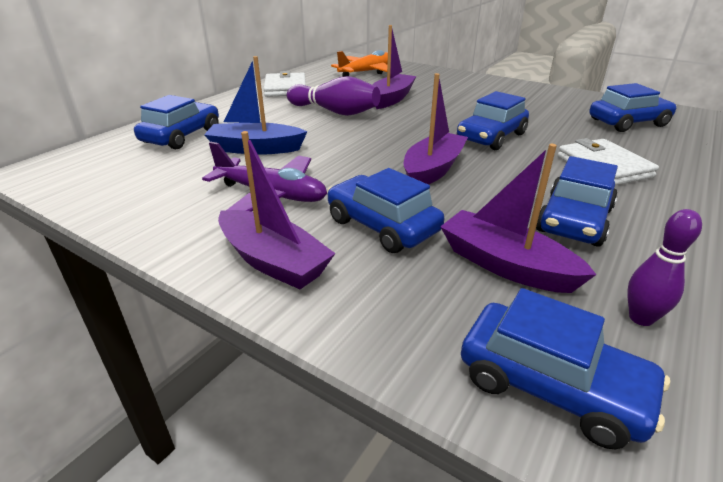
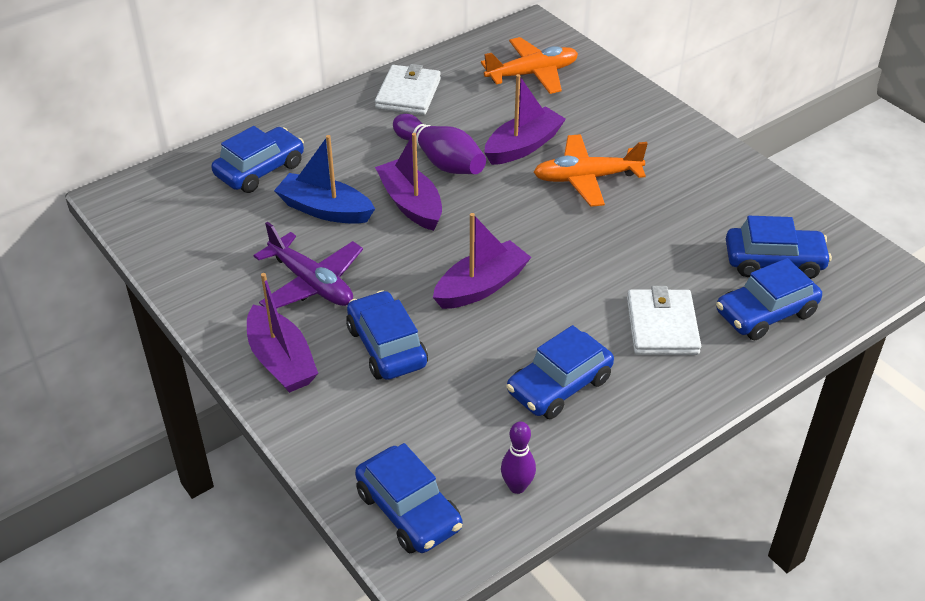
camera: 20 degrees right, 10 degrees up
purple boat [440,144,597,293] -> purple boat moved to [375,133,442,231]
blue car [457,91,529,150] -> blue car moved to [716,258,822,340]
none -> orange plane [533,134,648,207]

